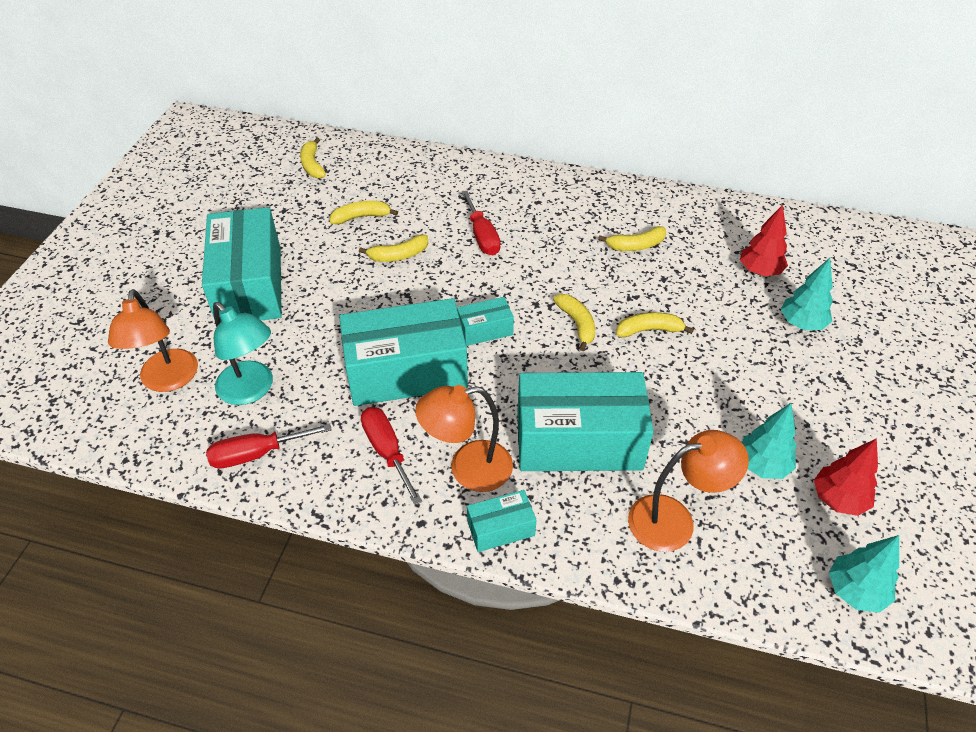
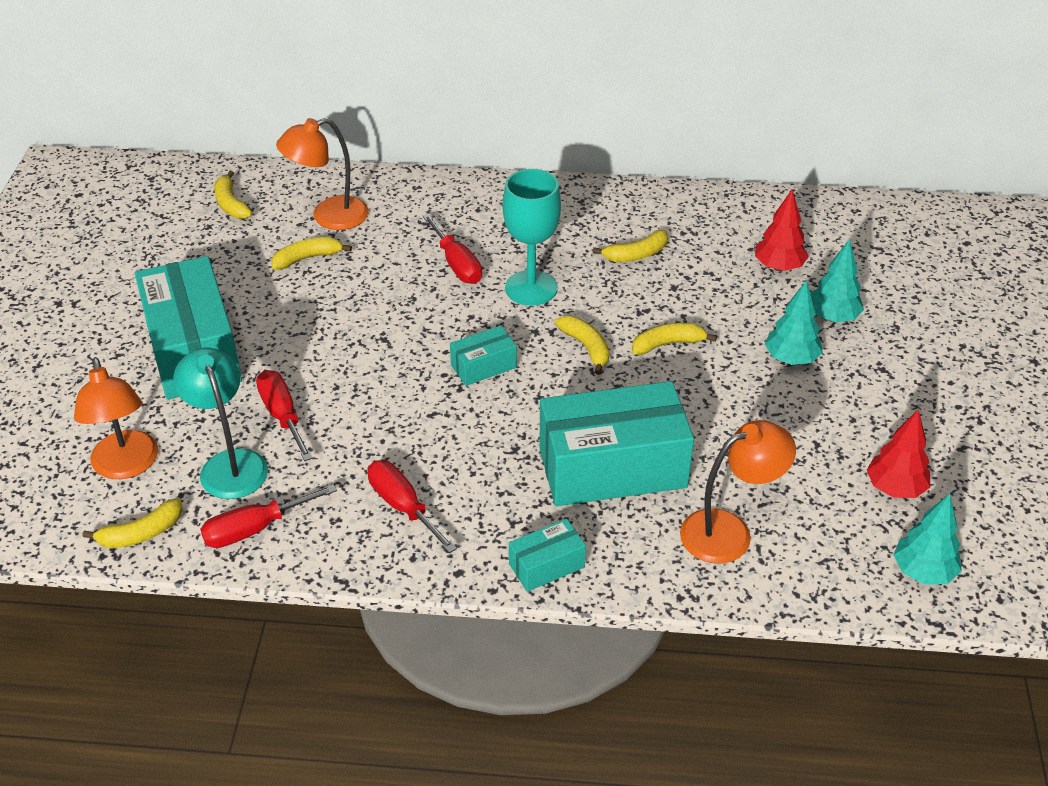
camera: 10 degrees left, 5 degrees down
turquoise lamp [213,302,273,405] -> turquoise lamp turned 150 degrees counterclockwise [173,348,268,499]
turquoise box [339,298,468,406] -> none
yellow banana [359,235,428,262] -> yellow banana moved to [82,498,183,548]
orange lamp [415,385,513,492] -> orange lamp moved to [276,118,369,230]
turquoise tree [742,403,797,479] -> turquoise tree moved to [765,280,823,365]
none -> red screwdriver [256,370,313,461]
none -> turquoise goblet [503,169,561,306]

